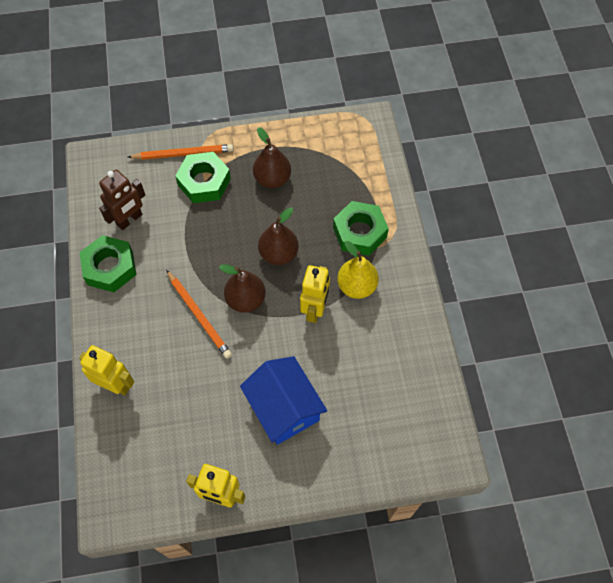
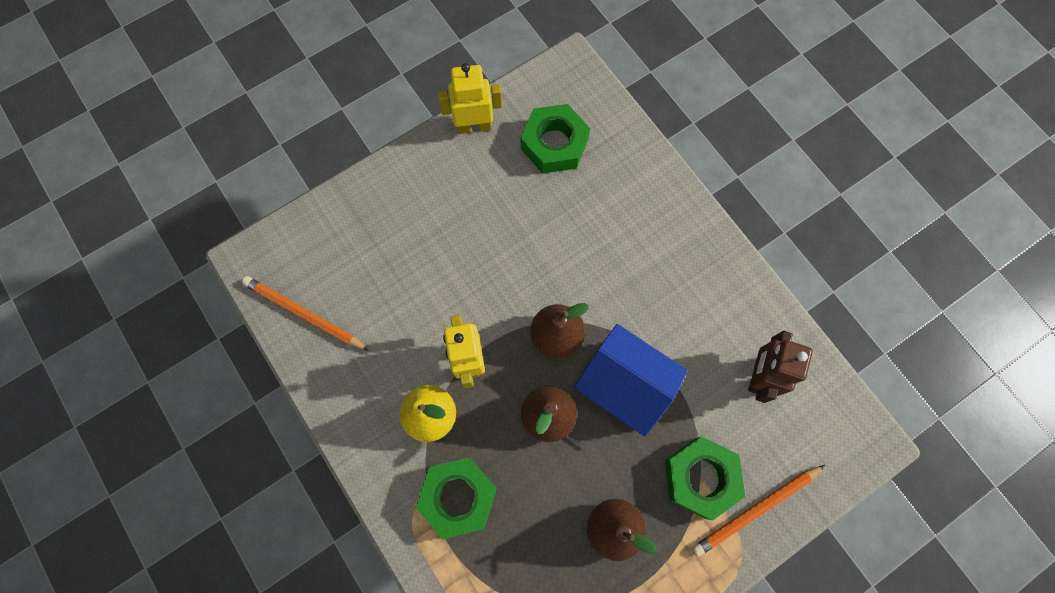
camera: 155 degrees right, 10 degrees up
green nut [79,235,136,292] -> green nut moved to [521,104,590,174]
yellow robot [79,345,135,395] -> none
orange pencil [166,270,232,359] -> orange pencil moved to [242,276,369,351]
blue house [240,356,327,445] -> blue house moved to [574,324,687,437]

